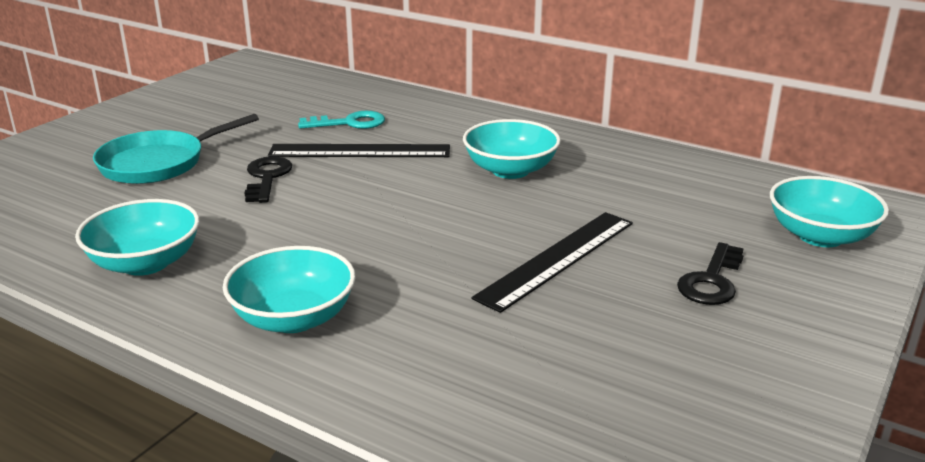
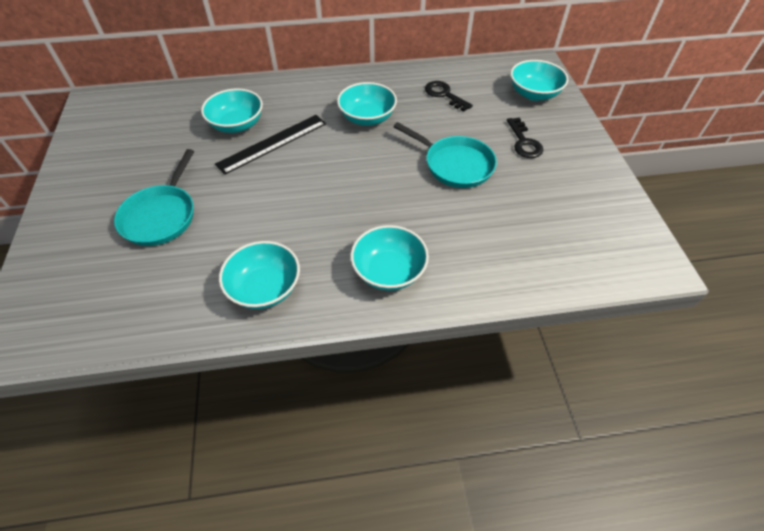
camera: 40 degrees left, 25 degrees up
black key [245,156,292,203] -> black key moved to [425,81,473,112]
turquoise key [298,111,385,129] -> turquoise bowl [201,88,263,133]
black ruler [471,212,633,313] -> turquoise pan [393,122,497,188]

